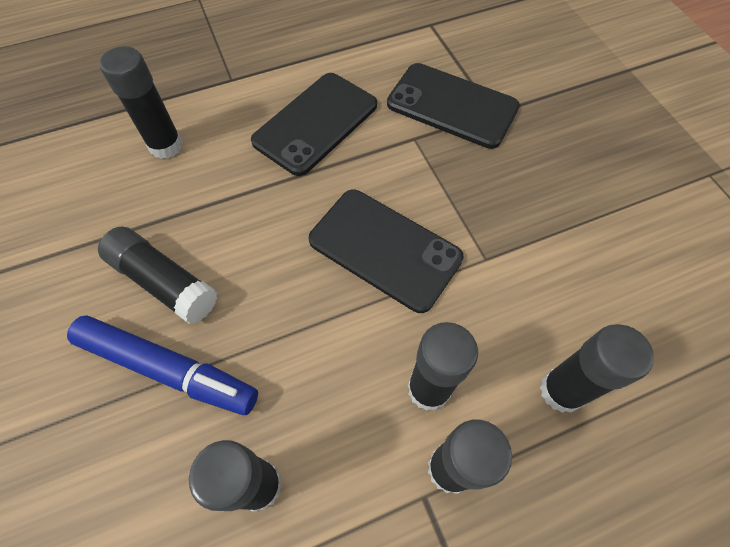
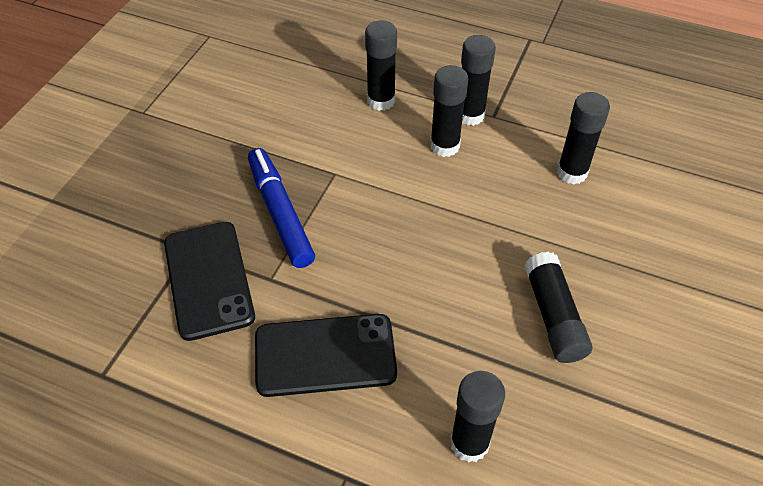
camera: 135 degrees left, 10 degrees down
blue marker [67,315,258,415] -> blue marker moved to [248,148,315,268]
black phone [308,190,464,313] -> none

